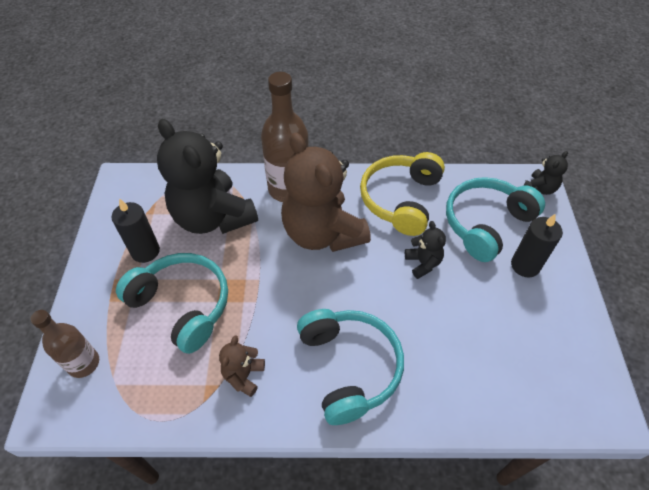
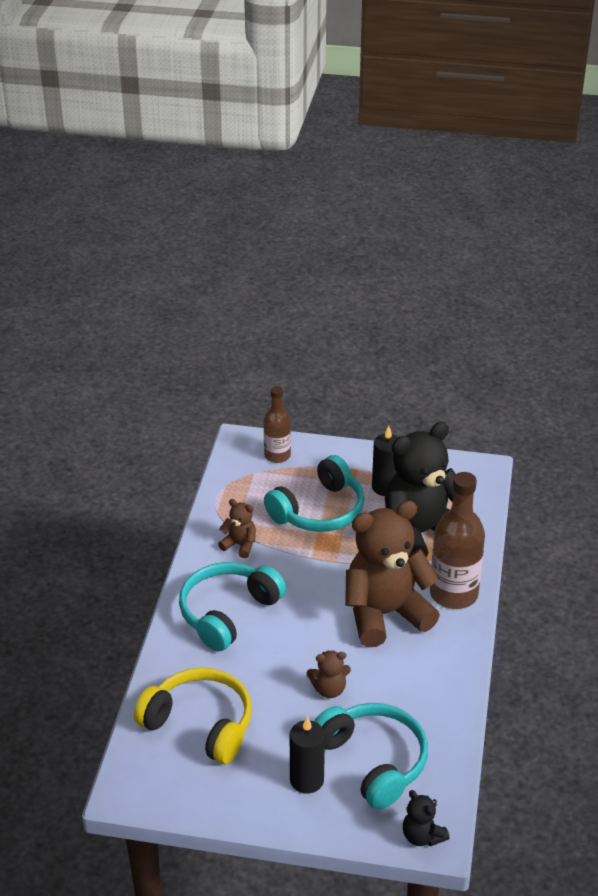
camera: 100 degrees right, 15 degrees down
turquoise headphones [297,309,404,425] -> turquoise headphones turned 135 degrees clockwise [179,562,286,651]
yellow headphones [360,152,445,236] -> yellow headphones moved to [134,668,252,764]
black teddy bear [405,221,446,279] -> brown teddy bear [307,650,351,698]

